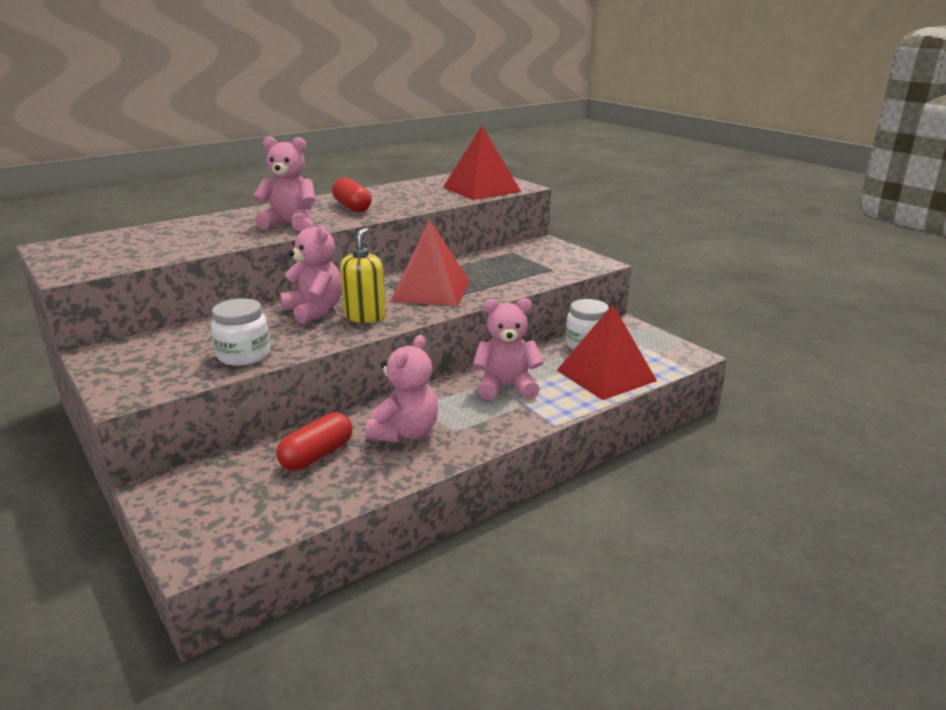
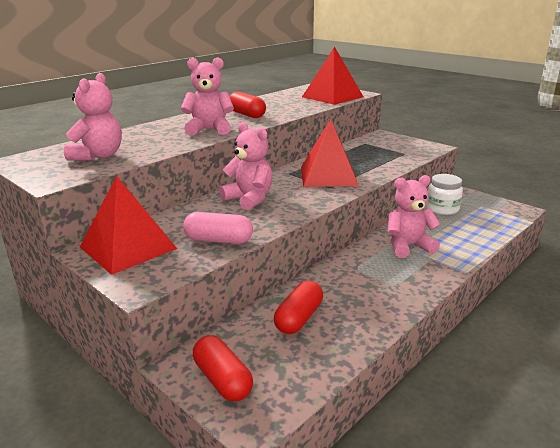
camera: 10 degrees left, 0 degrees up
white jar [211,298,270,366] -> pink capsule [183,212,253,244]
yellow soap dispenser [340,228,386,323] -> none
pink teddy bear [365,335,438,443] -> pink teddy bear moved to [64,73,122,161]
red pyramid [557,304,657,400] -> red pyramid moved to [80,176,177,275]
none -> red capsule [193,335,253,402]

